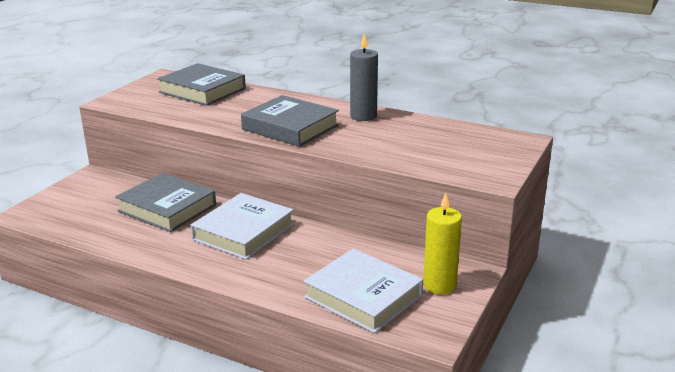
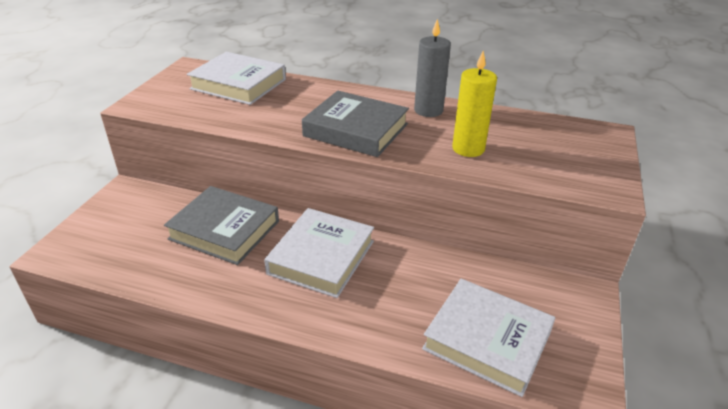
camera: 10 degrees left, 10 degrees up
grey book [157,63,246,106] -> white book [187,52,286,105]
yellow candle [423,193,462,294] -> yellow candle moved to [452,51,497,157]

